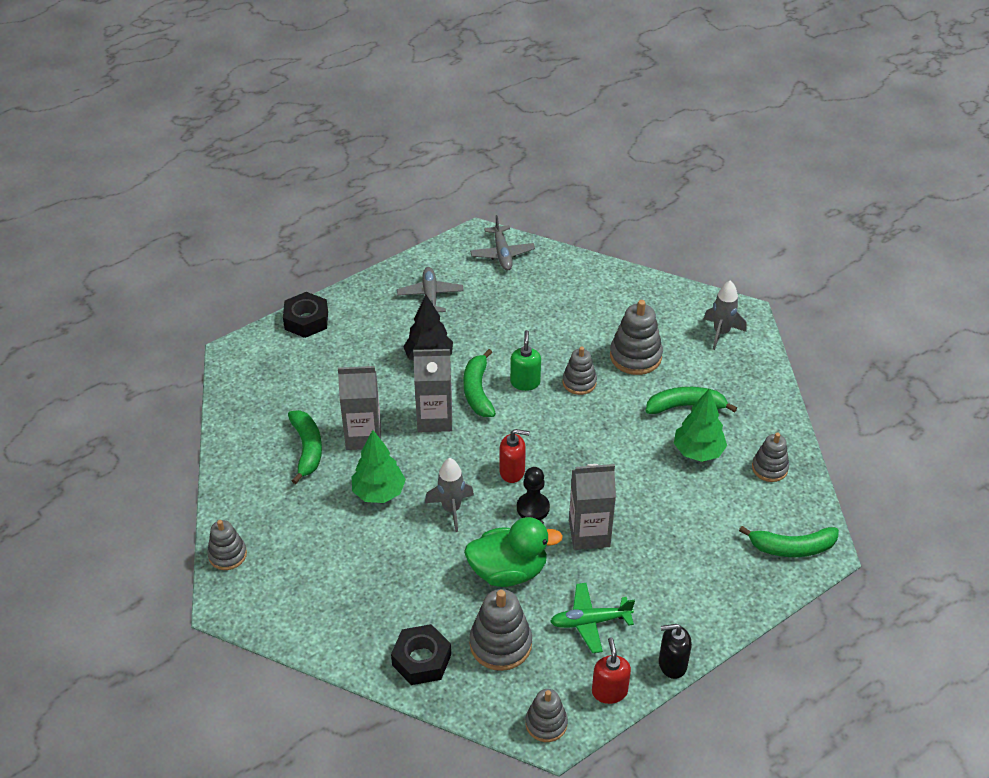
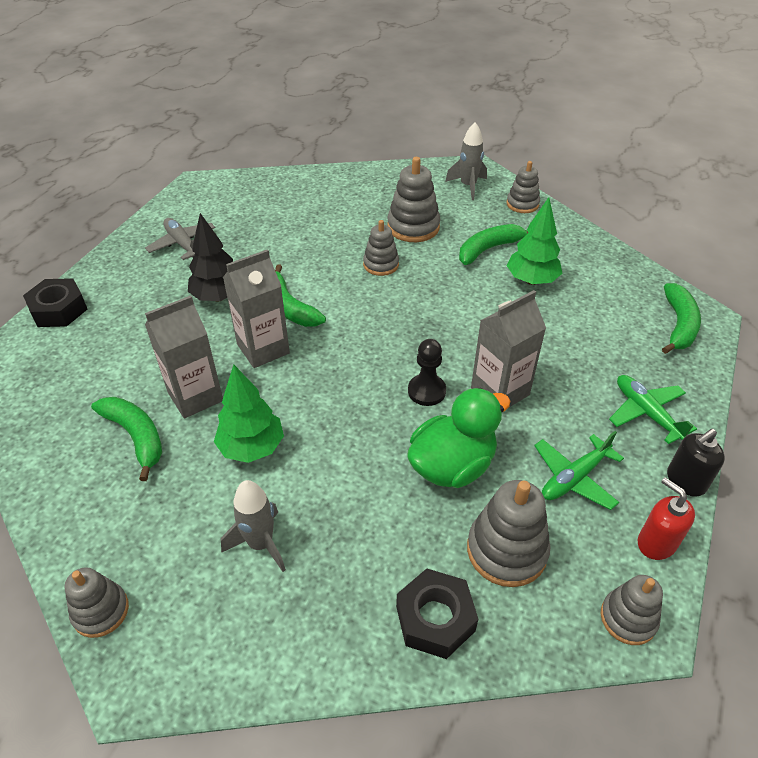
camera: 30 degrees left, 0 degrees up
grey rocket [425,458,474,532] -> grey rocket moved to [221,480,286,572]
grey plane [470,215,535,271] -> none
red soap dispenser [499,429,530,483] -> none
green soap dispenser [510,330,541,391] -> none
green banana [739,526,839,557] -> green banana turned 45 degrees counterclockwise [662,283,701,354]
grey stacking toy [752,433,789,482] -> grey stacking toy moved to [507,161,540,213]
none -> green plane [609,375,697,444]

